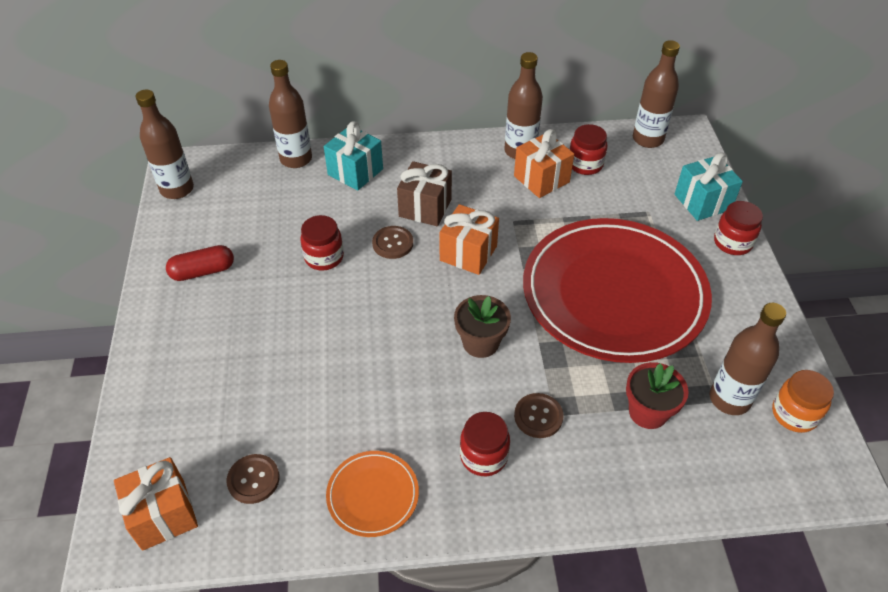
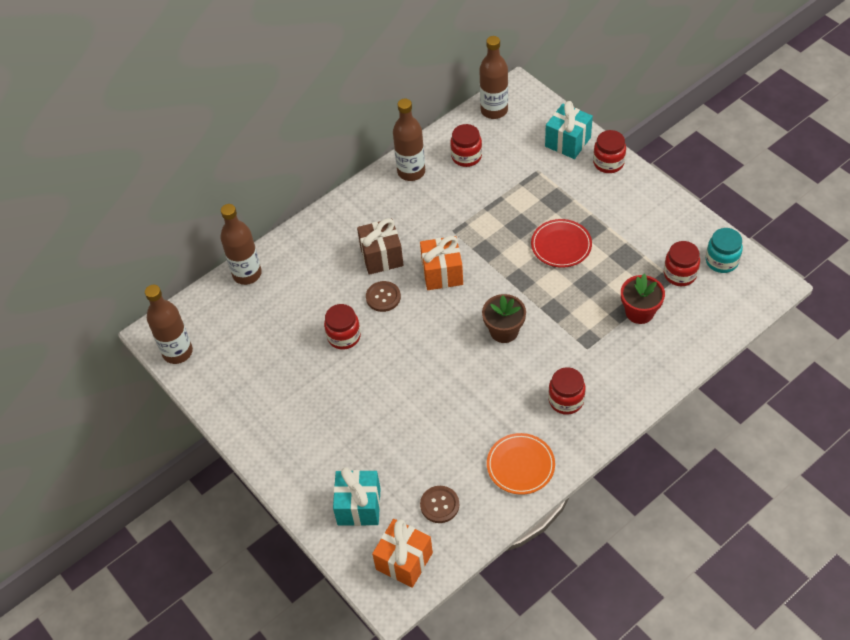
camera: 30 degrees left, 5 degrees up
red capsule [166,245,234,281] -> none
turquoise gift [324,121,383,191] -> turquoise gift moved to [333,467,381,526]
orange gift [514,129,574,198] -> none
brown button [514,393,564,438] -> none
red plate [523,218,712,363] -> red plate [531,219,592,268], size x0.42
brown bottle [710,303,786,415] -> red jar [664,241,700,286]
orange jar [772,370,834,433] -> turquoise jar [706,228,743,273]

